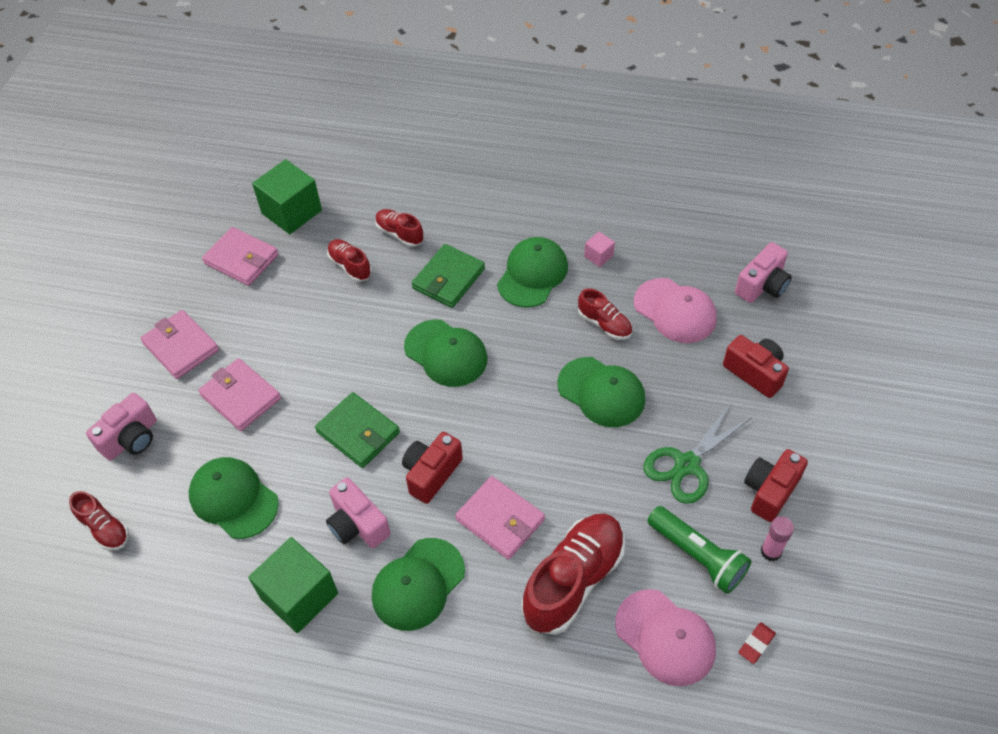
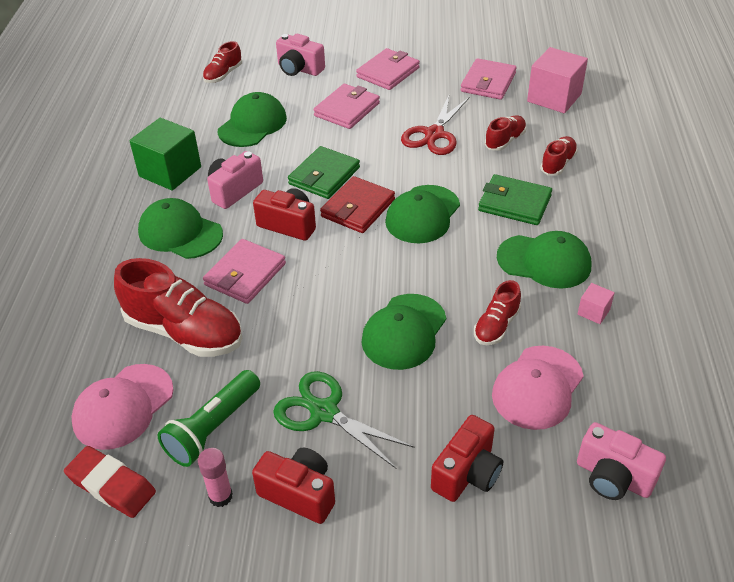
camera: 80 degrees right, 10 degrees down
green cube [252,159,322,234] -> pink cube [527,47,588,113]
red eraser [738,622,776,664] -> red eraser [64,446,156,518], size x1.83
none -> red wallet [320,176,395,233]
none -> red scissors [401,95,469,155]

